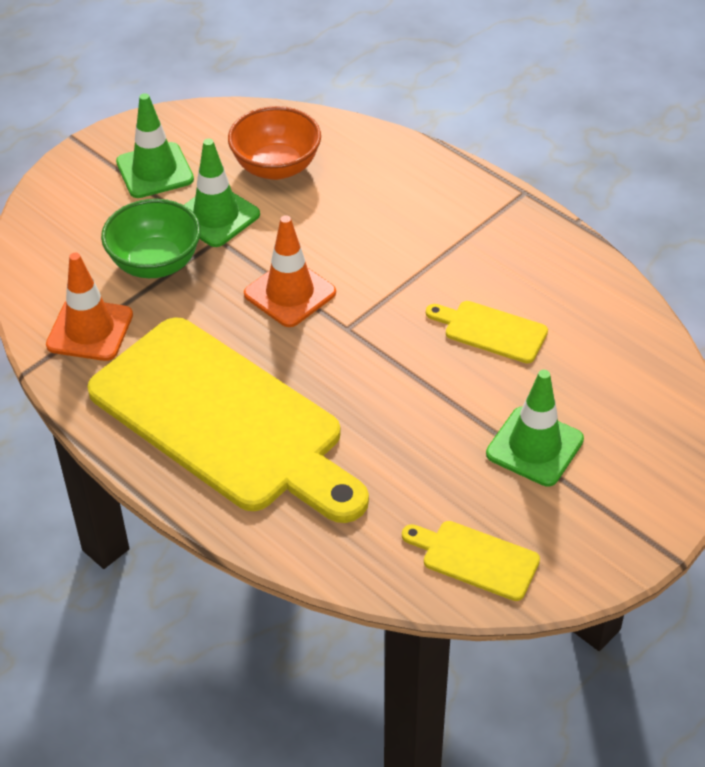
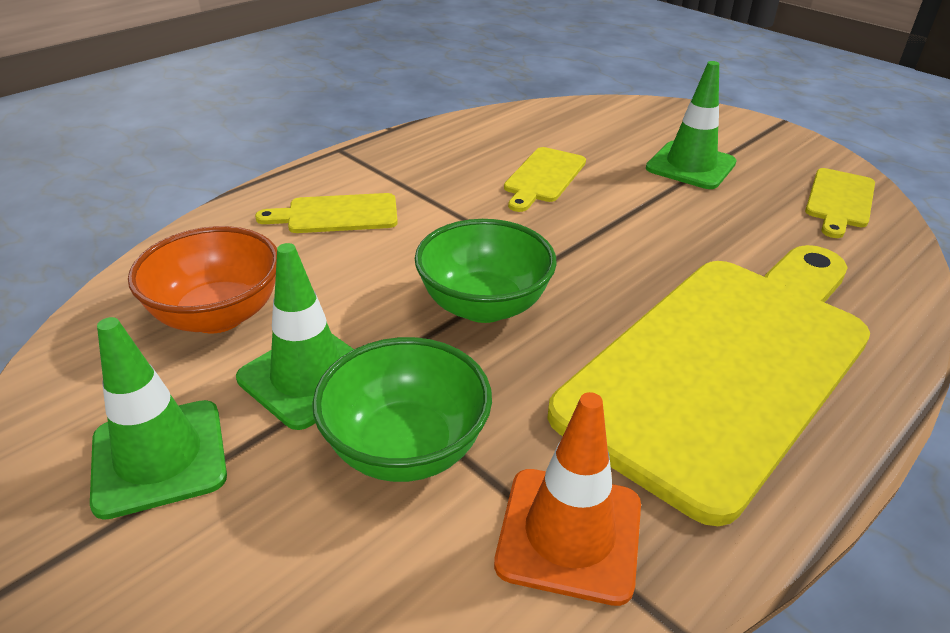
camera: 90 degrees left, 10 degrees down
orange traffic cone [244,215,336,327] -> green bowl [415,219,557,323]
none -> yellow cutting board [255,193,398,233]

